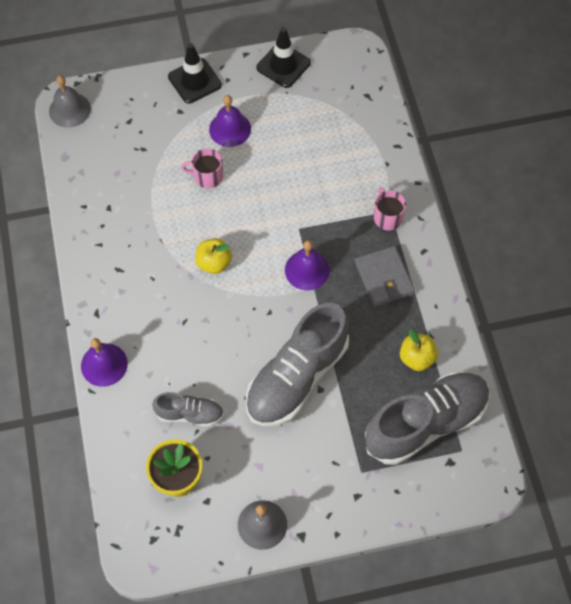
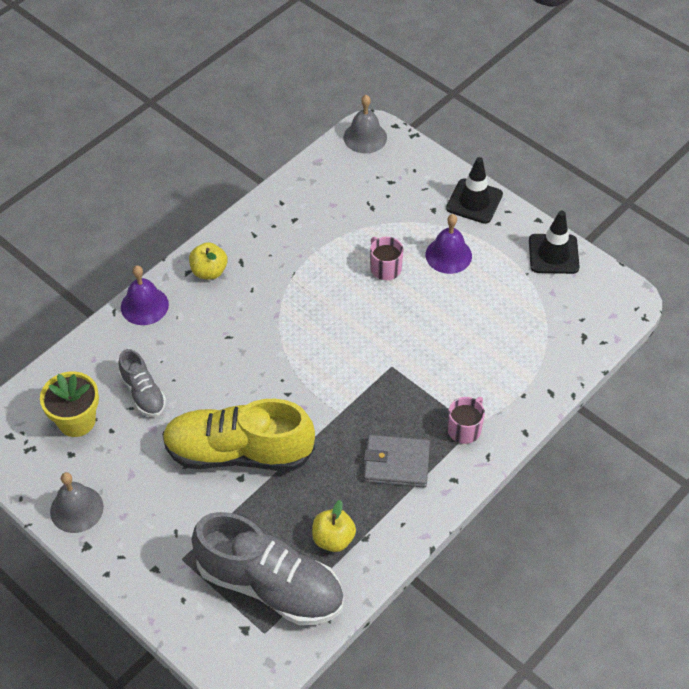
camera: 55 degrees right, 10 degrees down
yellow apple [196,238,232,274] -> yellow apple moved to [189,242,227,279]
grey shoe [246,303,349,426] -> yellow shoe [162,398,315,471]
purple bell [285,240,330,290] -> none
grey wallet [355,246,415,307] -> grey wallet turned 60 degrees clockwise [364,435,430,488]

